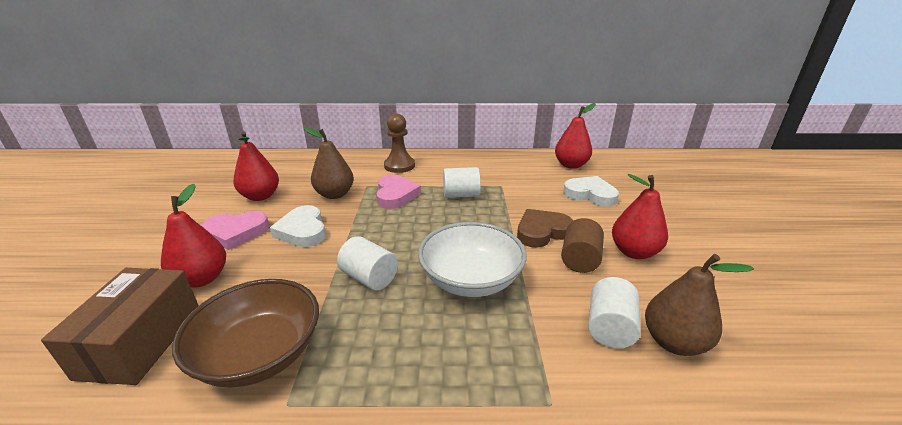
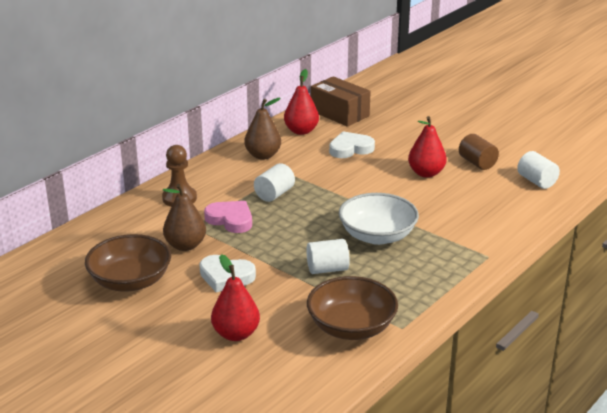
camera: 50 degrees left, 0 degrees up
brown box [41,268,199,385] -> brown box moved to [311,76,371,127]
pink heart [202,211,269,250] -> none
red pear [233,131,279,201] -> brown bowl [85,234,171,292]
brown heart [517,209,574,248] -> none
brown cylinder [561,218,604,273] -> brown cylinder moved to [459,134,499,170]
white cylinder [588,277,641,349] -> white cylinder moved to [517,151,560,189]
brown pear [645,254,754,356] -> brown pear moved to [244,98,281,160]

